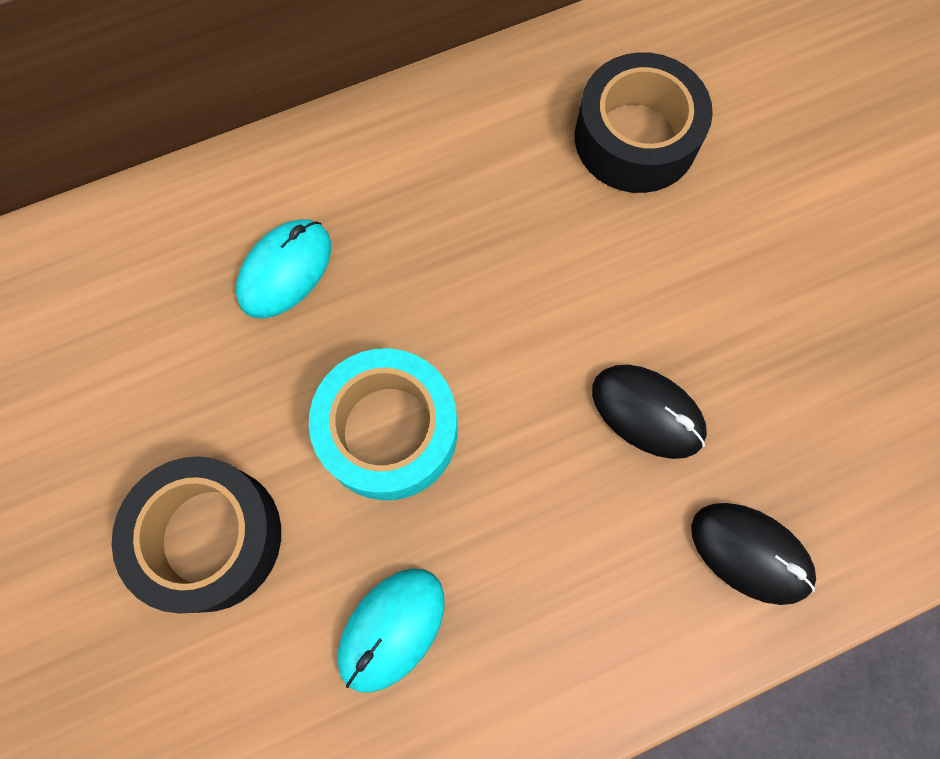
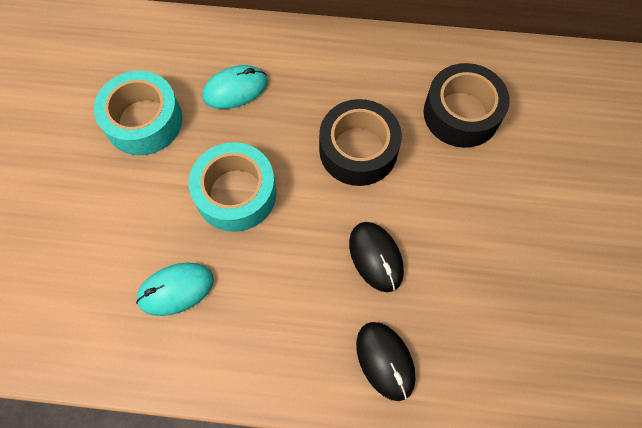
camera: 30 degrees right, 5 degrees down
black tape [112,456,281,614] -> black tape moved to [319,99,402,186]
none -> turquoise tape [94,70,182,156]

